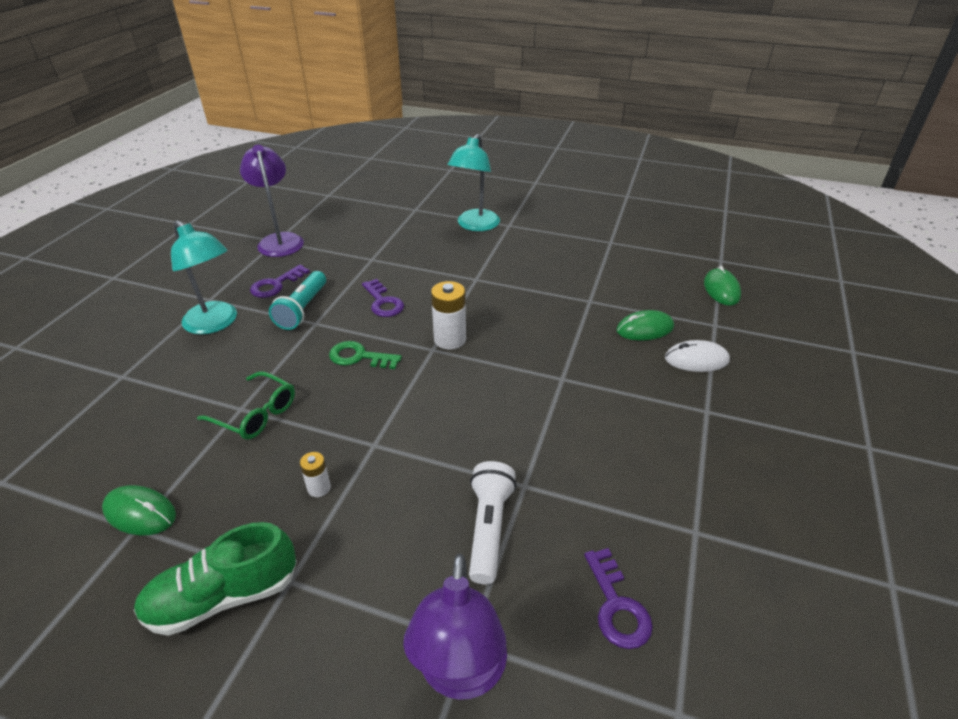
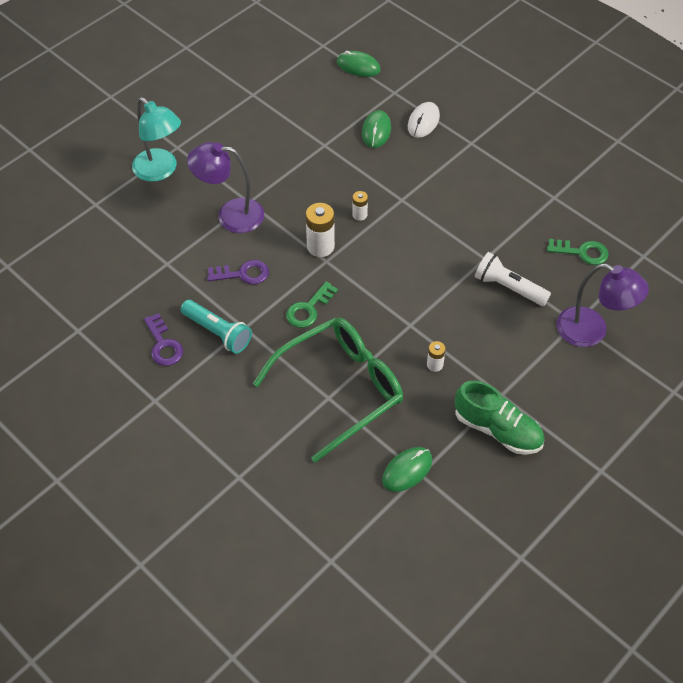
camera: 65 degrees left, 15 degrees up
green shoe [134,522,297,636] -> green shoe turned 60 degrees counterclockwise [455,381,544,455]
turquoise lamp [171,220,237,334] -> none
green glasses [197,372,295,440] -> green glasses [253,317,403,463], size x1.91
purple lamp [240,145,304,257] -> purple lamp moved to [187,142,264,233]
purple key [584,548,653,649] -> green key [547,239,609,265]
none -> white battery [352,191,368,221]

